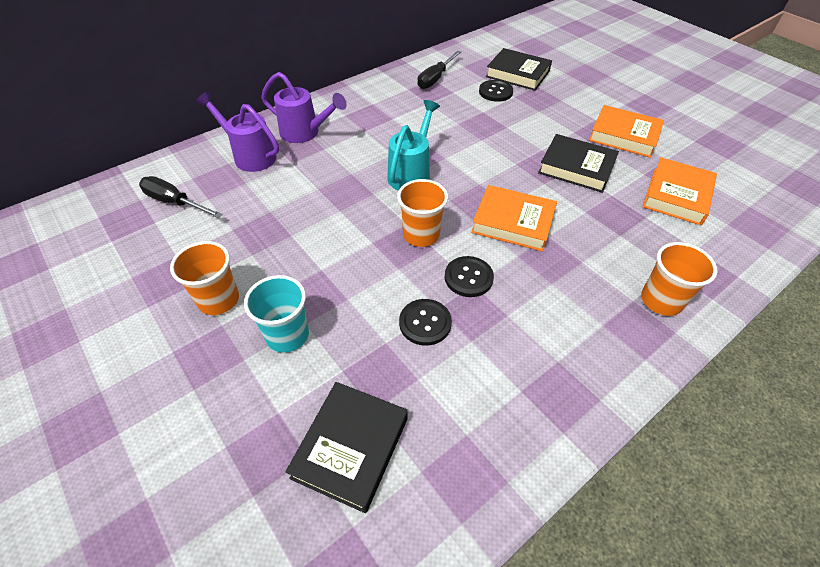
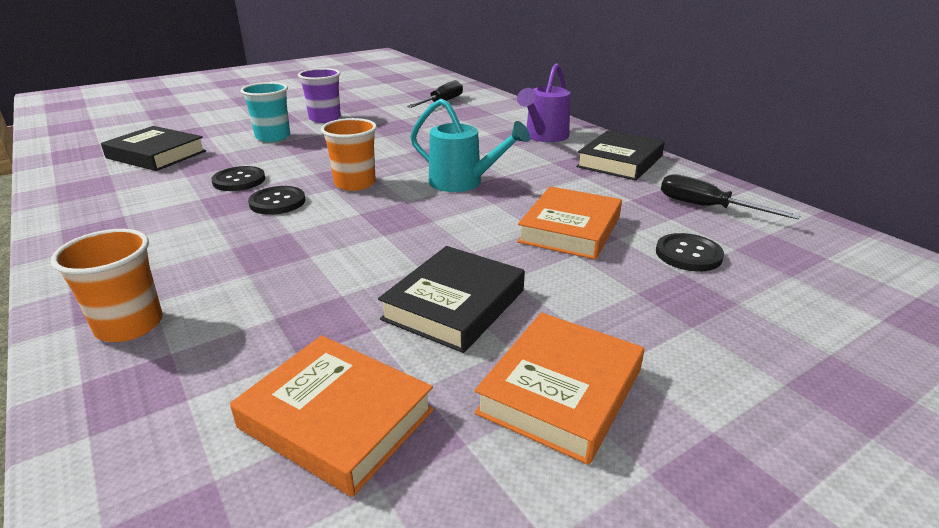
camera: 95 degrees right, 20 degrees down
orange cup [170,241,239,315] -> purple cup [298,68,341,123]
purple watering can [196,91,279,172] -> none
orange book [471,185,557,251] -> orange book moved to [517,186,622,260]
black book [486,48,552,91] -> black book moved to [576,130,665,181]

